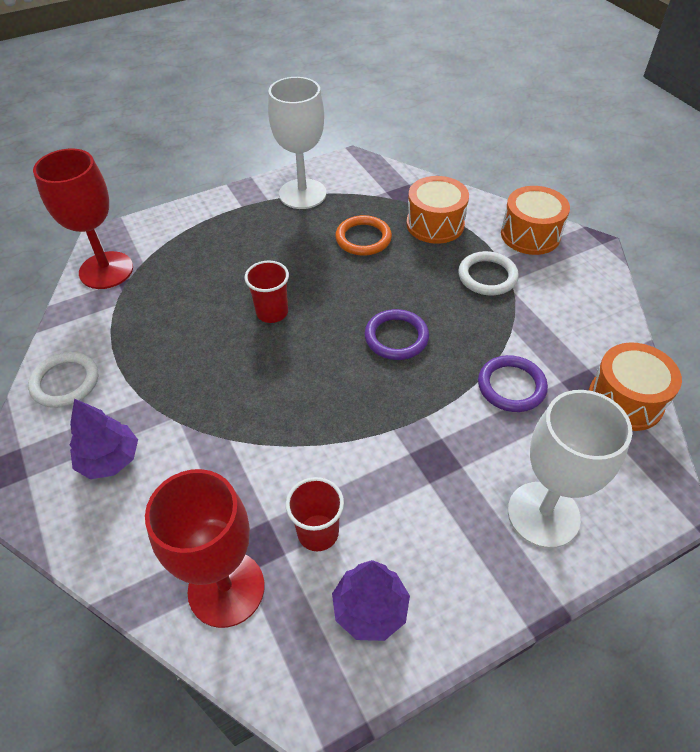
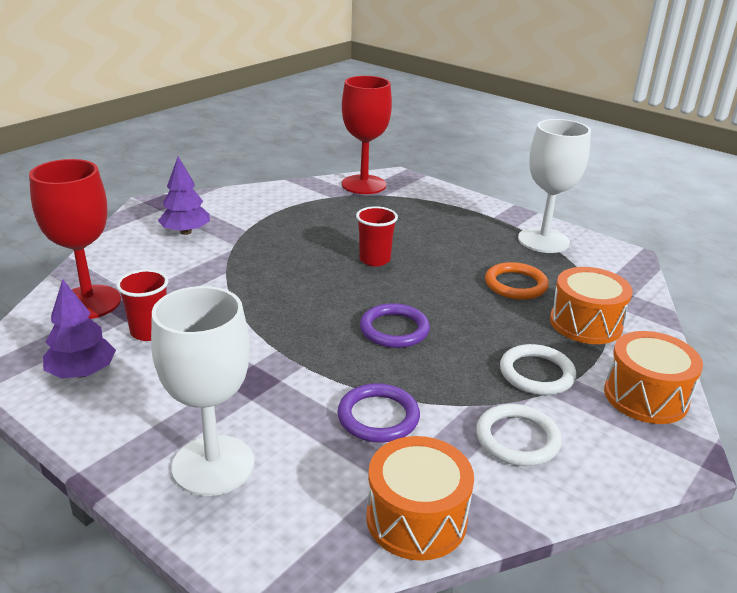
camera: 65 degrees right, 20 degrees down
white ring [28,352,98,408] -> white ring moved to [476,404,562,466]

